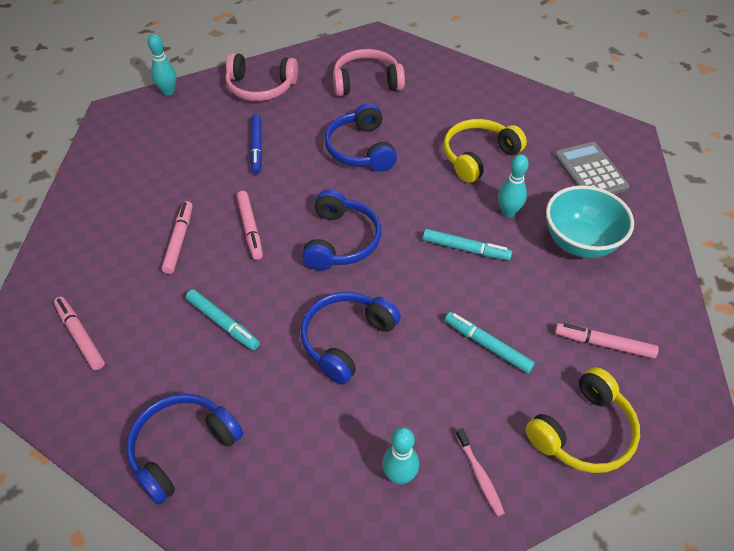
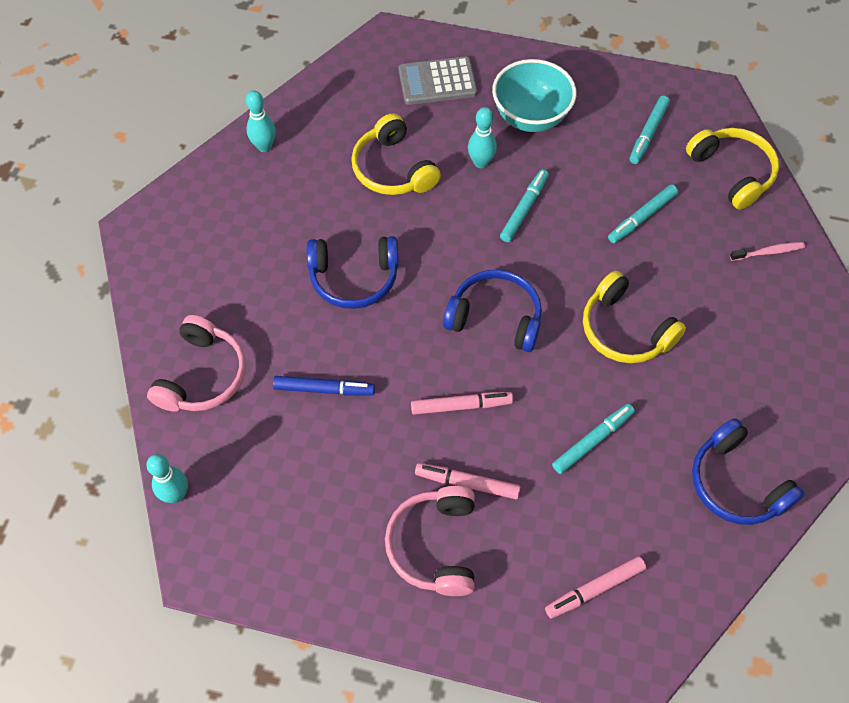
camera: 80 degrees left, 10 degrees up
blue headphones [301,292,401,385] -> yellow headphones [583,271,686,363]
pink headphones [333,49,405,96] -> pink headphones moved to [385,486,475,596]
turquoise bowling pin [382,427,419,485] -> turquoise bowling pin moved to [246,90,276,152]
pink marker [555,323,659,358] -> turquoise marker [629,96,670,164]

